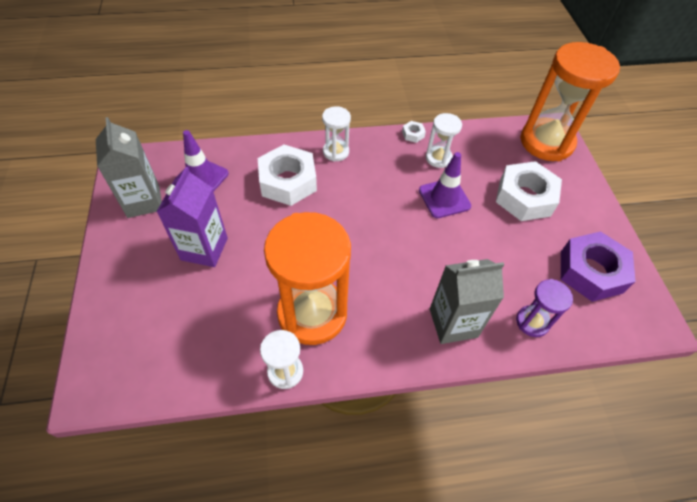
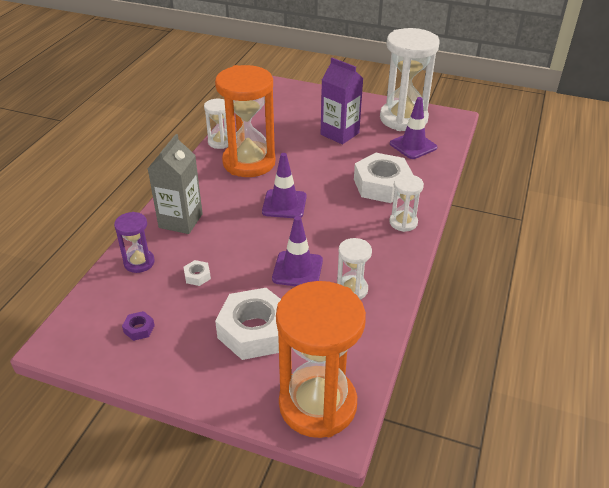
camera: 120 degrees right, 15 degrees down
grey carton [96,117,162,218] -> white hourglass [380,28,440,131]
white nut [402,121,426,143] -> white nut moved to [184,260,211,286]
purple nut [561,231,636,302] -> purple nut [122,311,155,341], size x0.41
none -> purple traffic cone [262,153,307,218]

